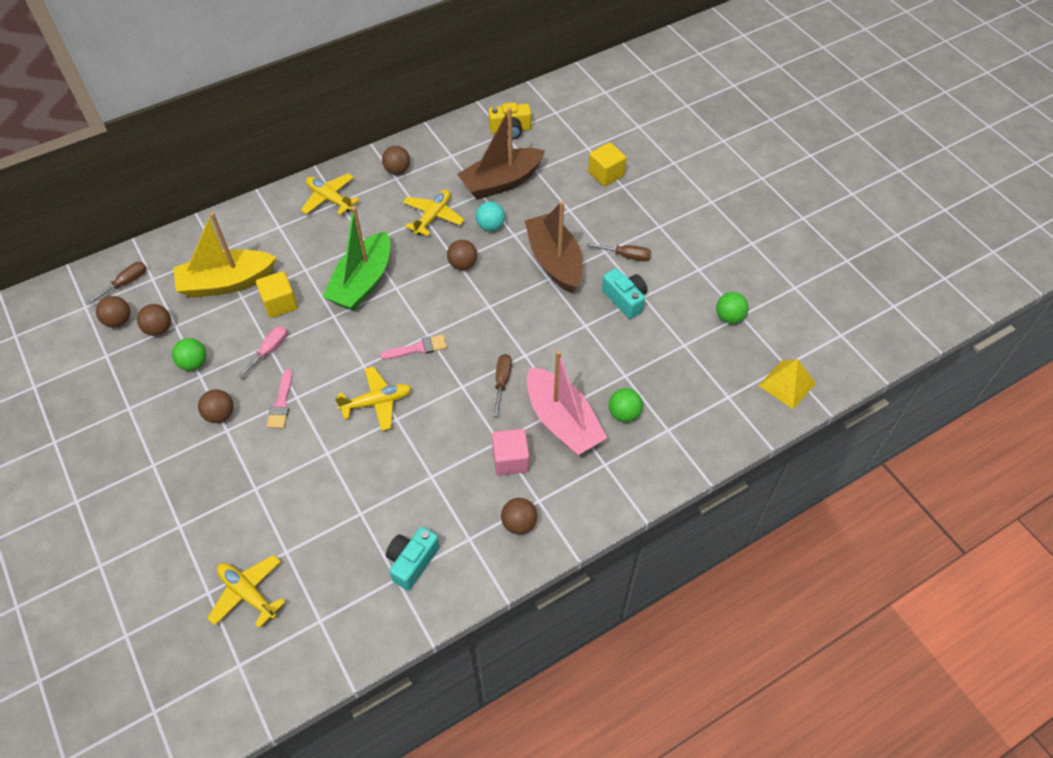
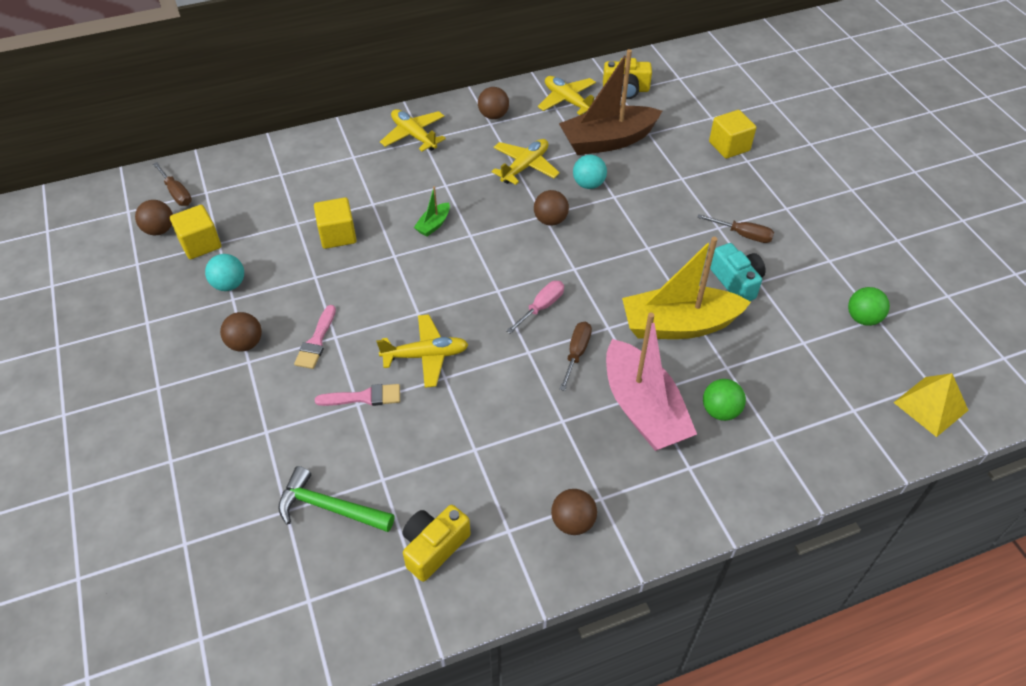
camera: 10 degrees right, 5 degrees down
brown screwdriver [87,262,147,305] -> brown screwdriver turned 90 degrees clockwise [153,162,192,206]
brown ball [137,304,171,336] -> yellow cube [170,205,221,259]
green ball [172,338,207,371] -> turquoise ball [205,254,244,291]
yellow boat [173,212,276,298] -> yellow boat moved to [622,237,751,339]
yellow plane [207,555,285,628] -> yellow plane moved to [538,76,596,115]
pink screwdriver [238,326,287,379] -> pink screwdriver moved to [507,281,564,334]
green boat [322,206,390,311] -> green boat [414,186,450,236], size x0.42
pink brush [380,334,447,360] -> pink brush moved to [315,384,400,406]
turquoise camera [386,527,440,591] -> yellow camera [403,505,471,582]
pink cube [492,429,529,476] -> none
brown boat [525,201,583,293] -> none
none -> green hammer [278,466,394,532]

